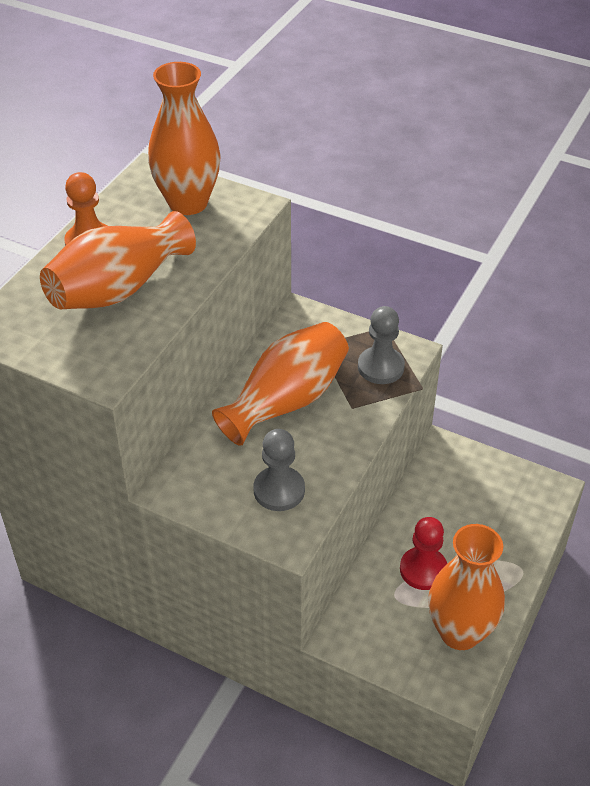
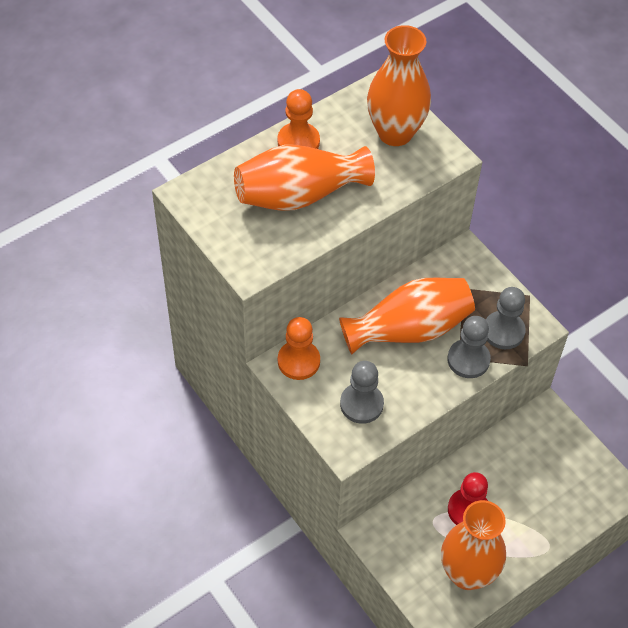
camera: 25 degrees right, 10 degrees up
none -> orange pawn [278,317,320,380]
none -> grey pawn [447,316,491,378]

